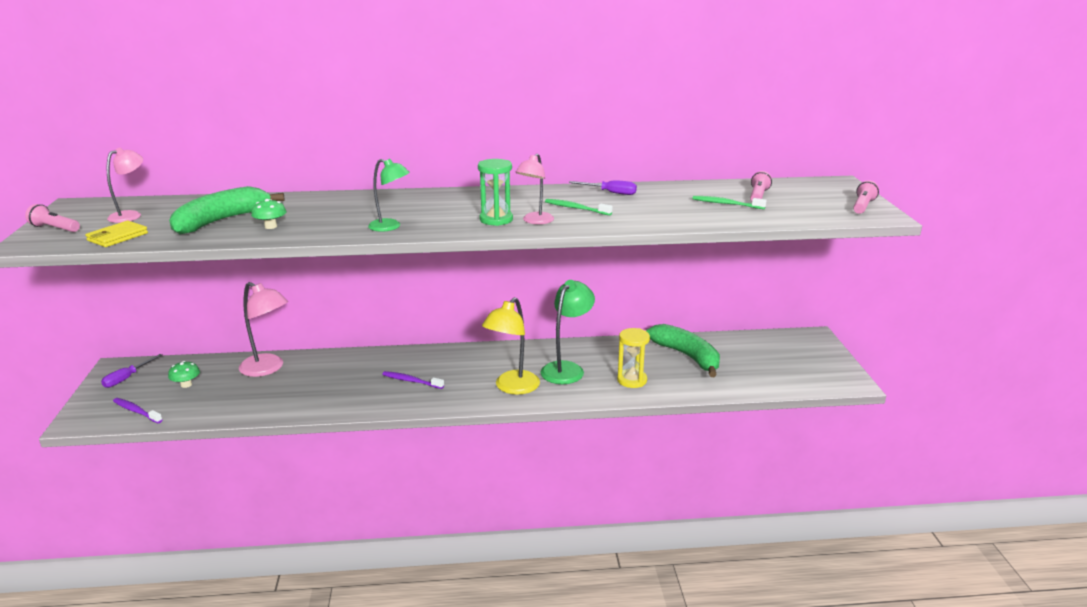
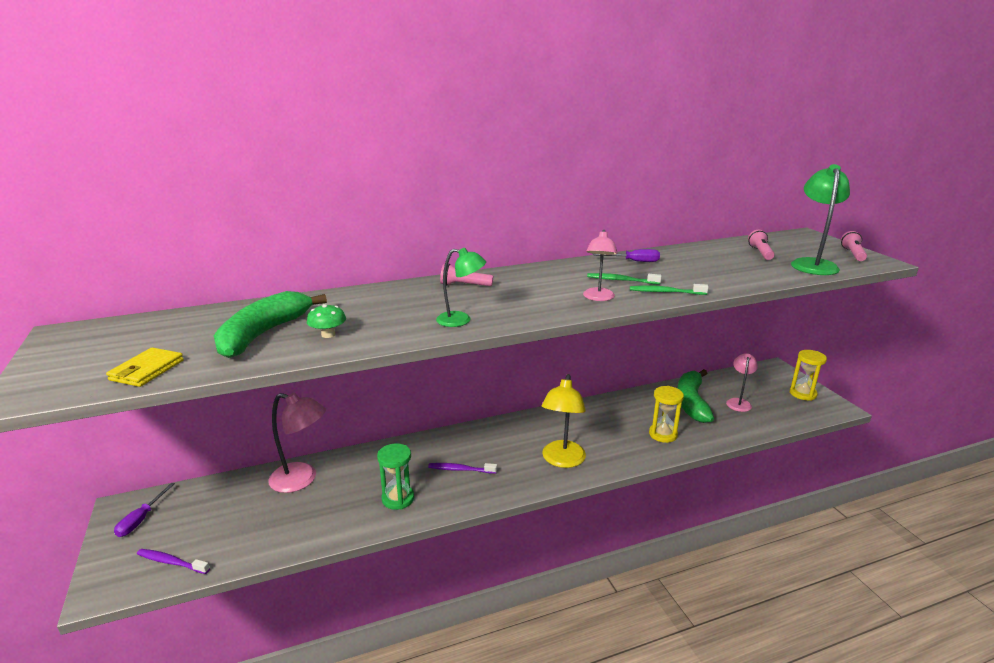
camera: 15 degrees left, 0 degrees up
pink flashlight [25,204,80,232] -> pink flashlight moved to [440,264,493,286]
pink lamp [107,148,143,223] -> pink lamp moved to [726,353,758,412]
green mushroom [168,361,200,388] -> none
green hourglass [478,159,513,226] -> green hourglass moved to [377,444,414,510]
green lamp [540,280,595,384] -> green lamp moved to [791,164,850,275]
green banana [646,324,720,377] -> green banana turned 120 degrees counterclockwise [677,369,714,423]
green toothbrush [693,196,767,209] -> green toothbrush moved to [630,284,708,295]
none -> yellow hourglass [790,350,827,401]

